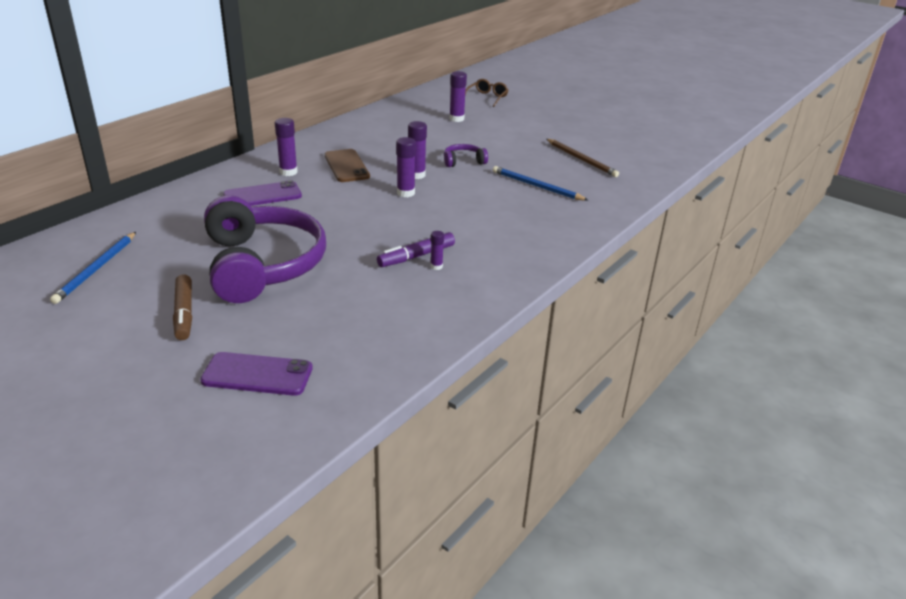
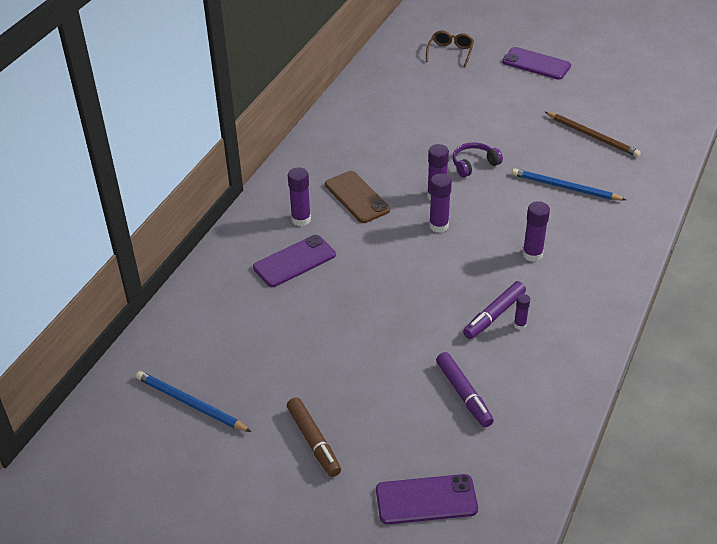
camera: 10 degrees left, 10 degrees up
blue pencil [50,232,136,304] -> blue pencil turned 120 degrees clockwise [136,371,251,432]
purple headphones [204,195,326,303] -> none
purple glue stick [450,71,467,122] -> purple glue stick moved to [522,201,550,262]
none -> purple marker [436,352,494,427]
none -> purple phone [502,47,571,80]

